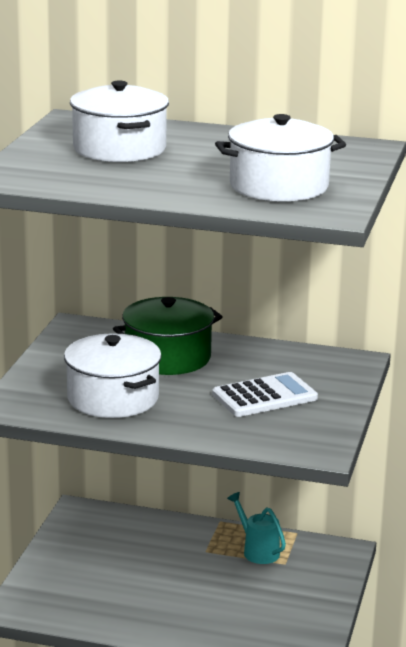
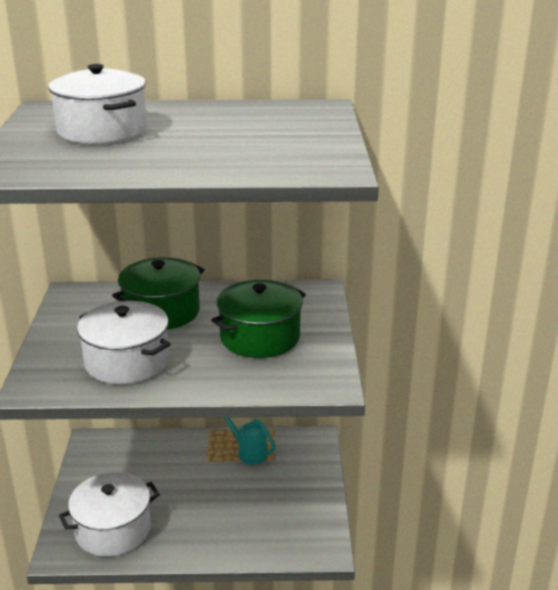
camera: 15 degrees left, 5 degrees up
white calculator [212,372,318,417] -> green pot [211,280,306,358]
white pot [215,114,346,202] -> white pot moved to [59,472,160,557]

